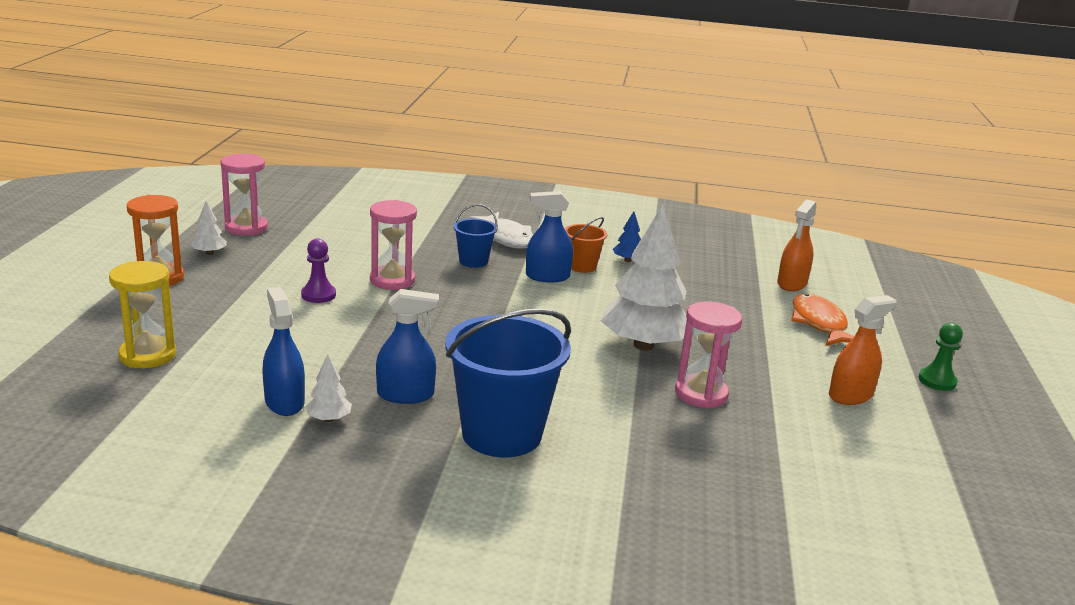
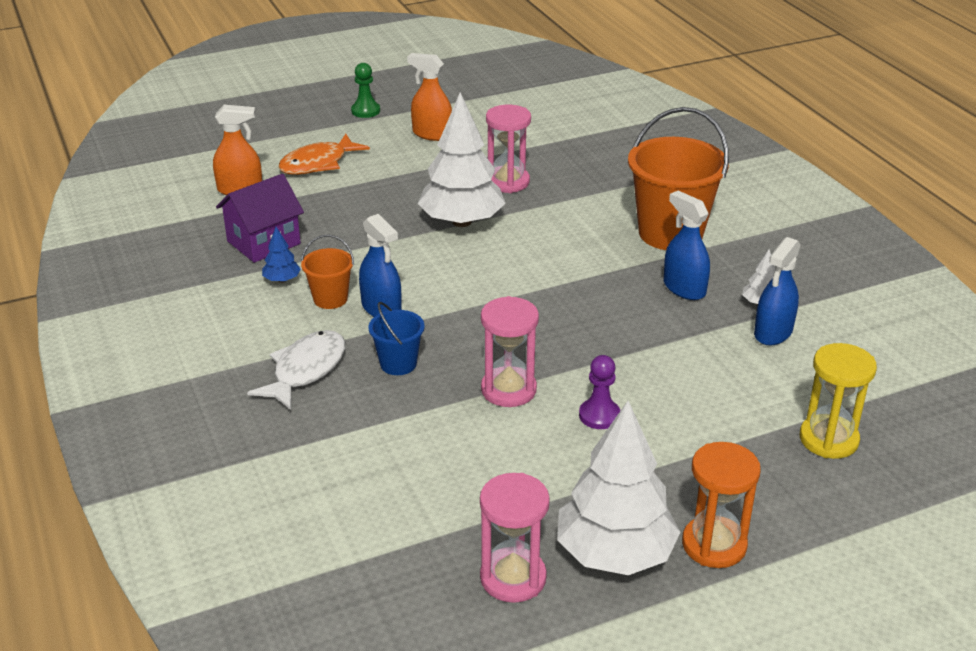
camera: 120 degrees left, 10 degrees up
white tree [191,201,227,255] -> white tree [557,401,681,575], size x2.40
blue bucket [445,309,571,457] -> orange bucket [628,107,729,250]
none -> purple house [216,174,304,263]

